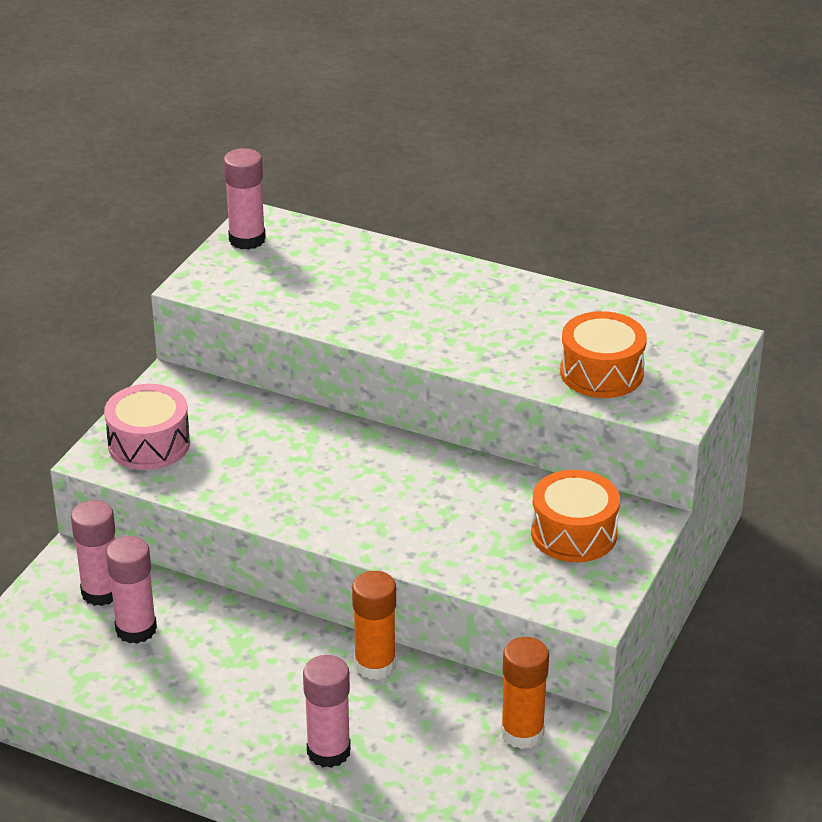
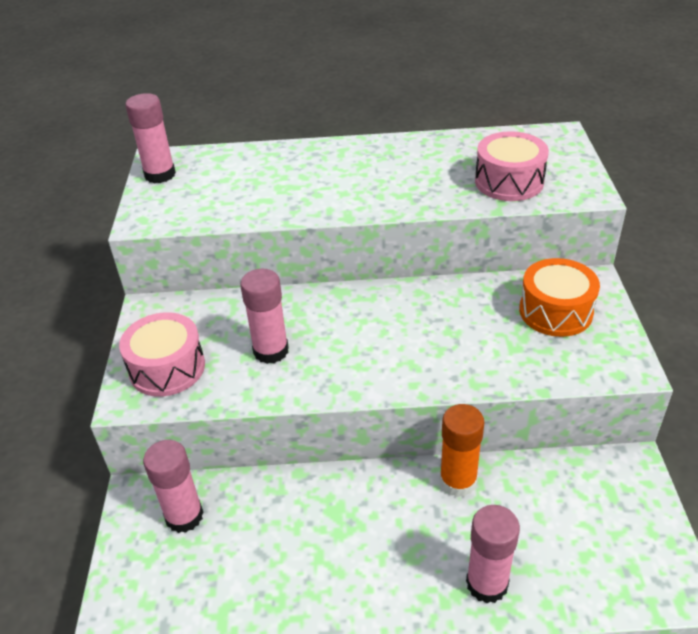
camera: 25 degrees left, 5 degrees up
pink glue stick [106,536,157,644] -> pink glue stick moved to [240,269,289,364]
orange glue stick [501,637,549,749] -> none
orange drum [560,311,647,398] -> pink drum [475,131,549,201]

